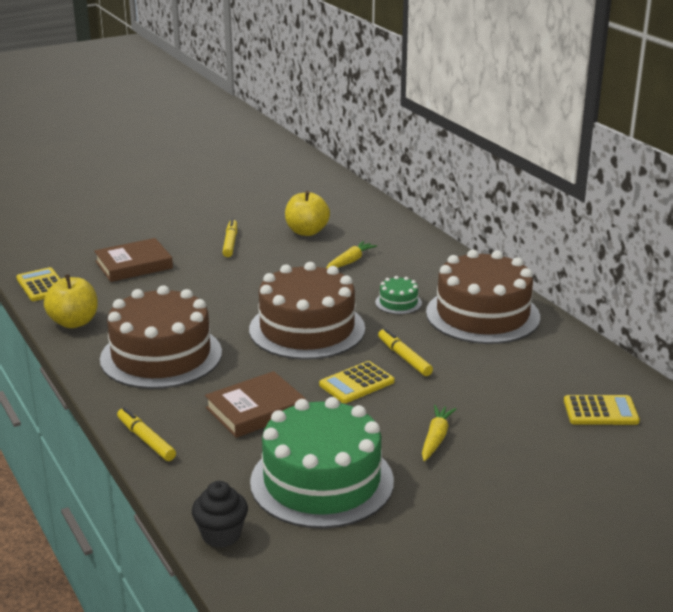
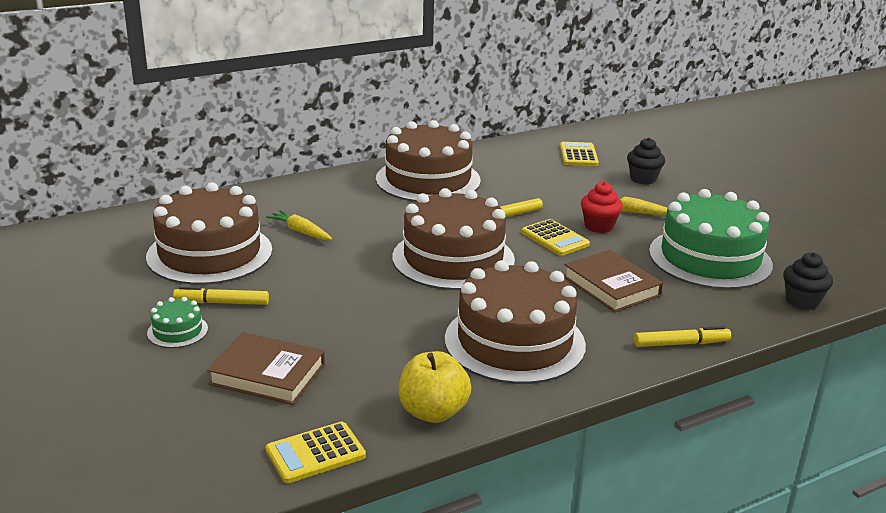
camera: 90 degrees left, 0 degrees up
brown book [94,238,173,282] -> brown book turned 45 degrees counterclockwise [207,332,325,405]
yellow marker [117,407,176,461] -> yellow marker turned 150 degrees counterclockwise [634,326,731,347]
yellow apple [285,191,330,236] -> brown cake [146,182,272,285]
green cake [375,276,422,314] -> green cake moved to [147,297,208,348]
none -> red cupcake [581,181,623,233]
none -> black cupcake [627,138,665,185]

